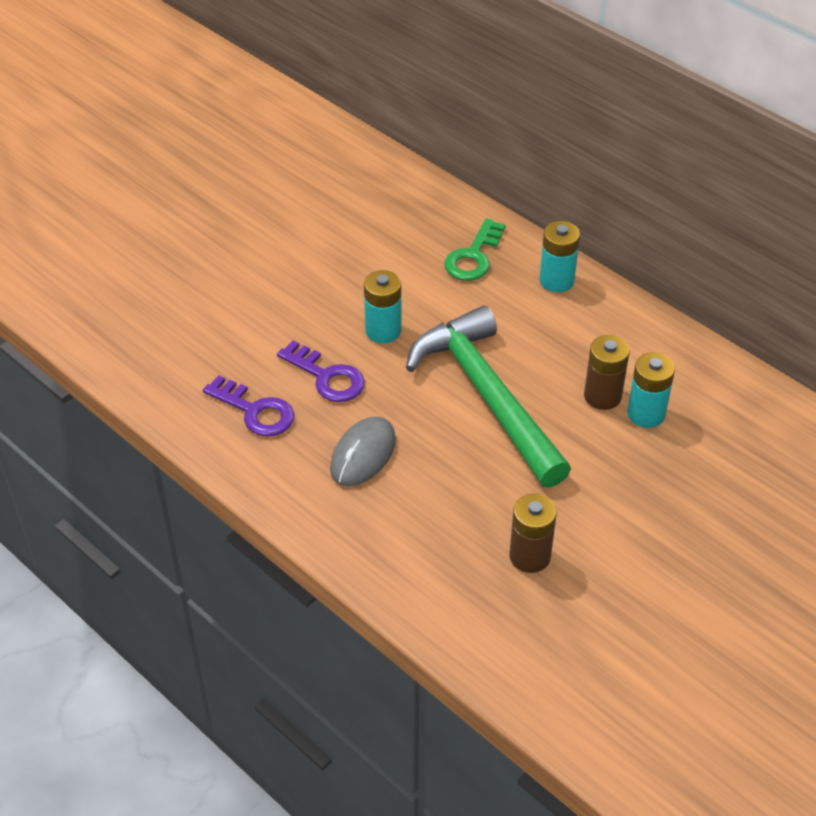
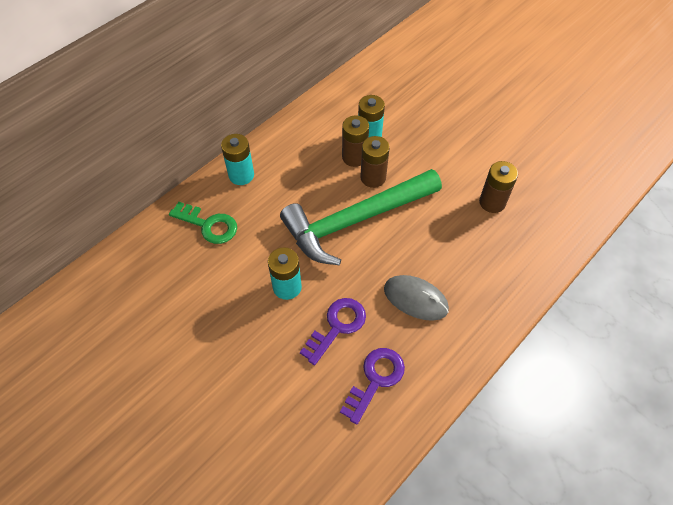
camera: 90 degrees left, 10 degrees up
none -> brown battery [360,136,390,188]

